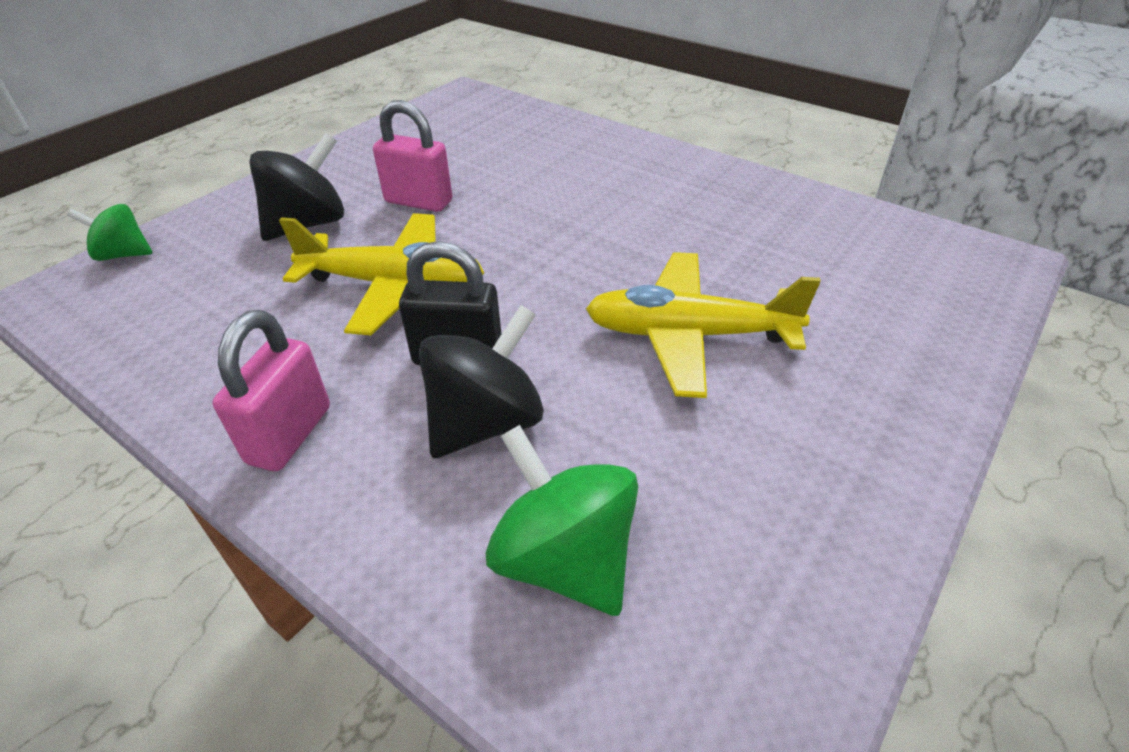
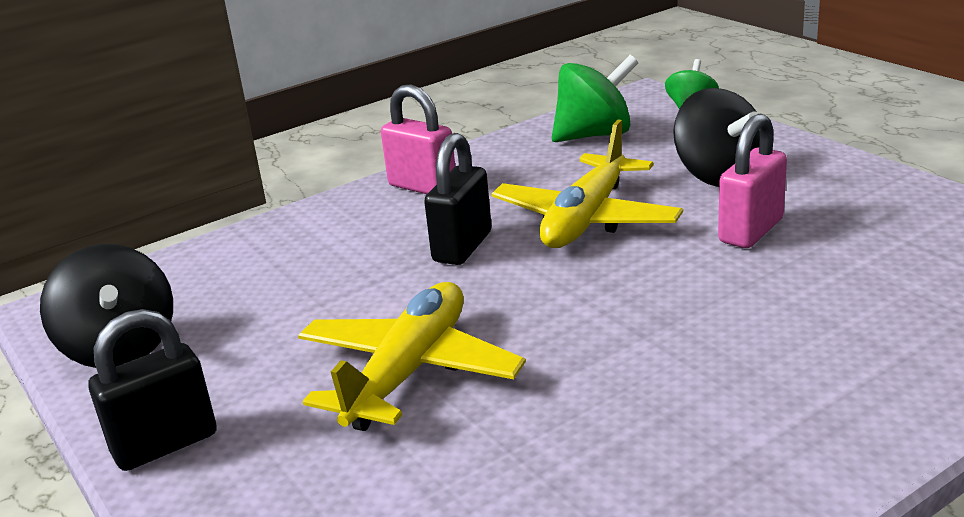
camera: 110 degrees right, 15 degrees down
black spinning top [419,305,544,458] -> black spinning top moved to [40,244,173,368]
green spinning top [486,425,638,616] -> green spinning top moved to [552,55,638,142]
none -> black padlock [88,309,217,471]

